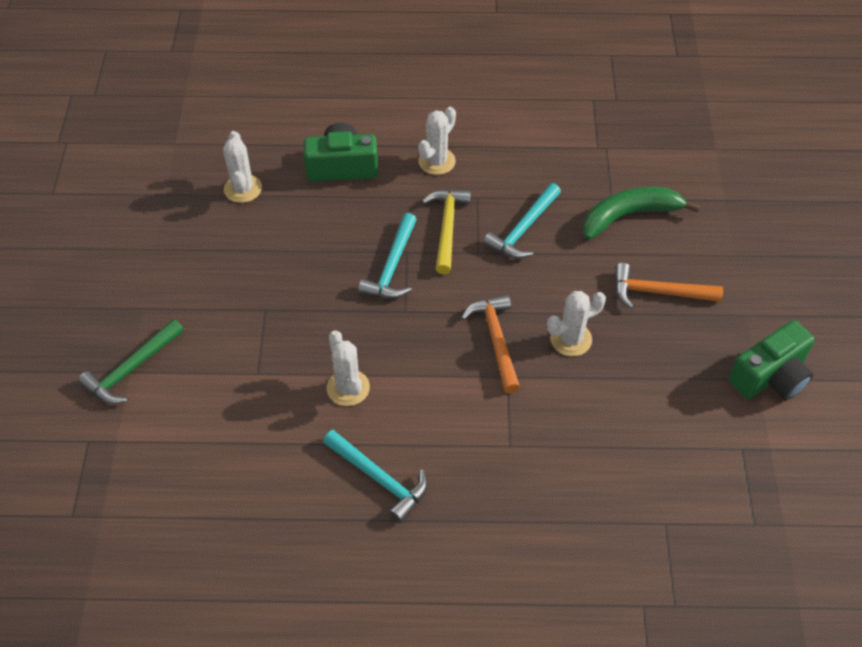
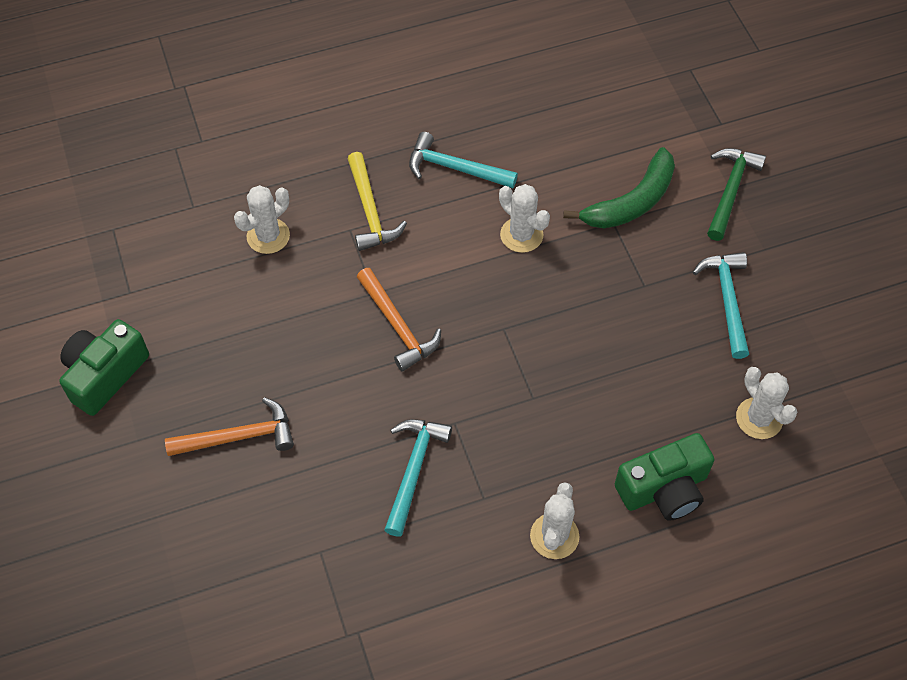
camera: 160 degrees right, 5 degrees up
turquoise hammer [358,213,417,299] -> turquoise hammer moved to [693,252,749,359]
yellow hammer [422,189,471,274] -> yellow hammer moved to [347,152,407,251]
white cactus [547,291,606,356] -> white cactus moved to [234,185,290,254]
green banana [582,187,701,240] -> green banana moved to [563,147,675,228]

